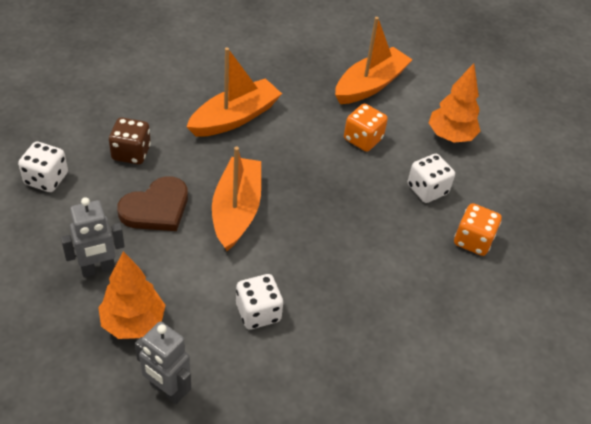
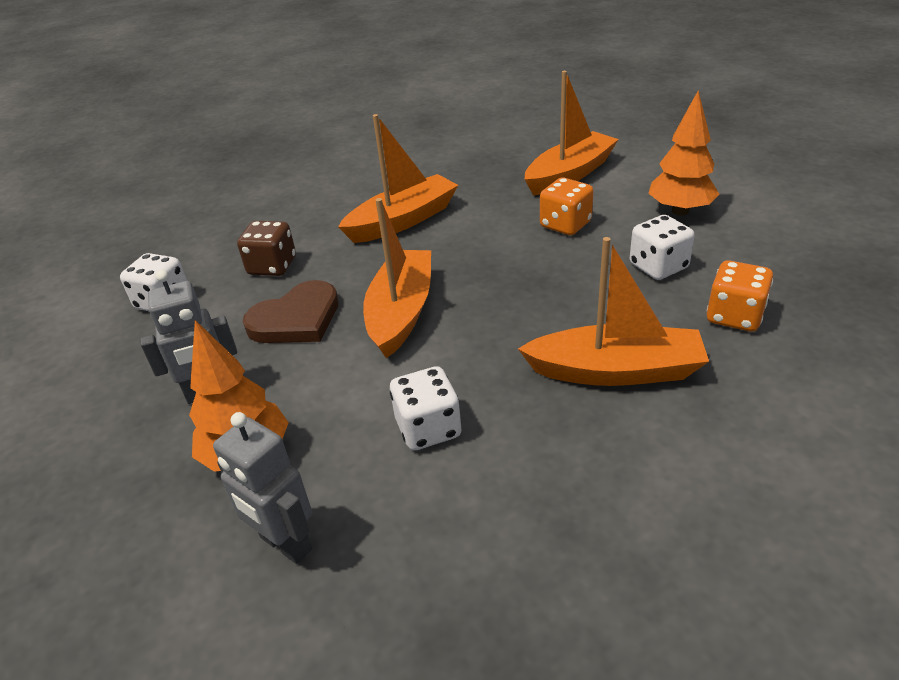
camera: 10 degrees right, 10 degrees down
none -> orange boat [518,237,709,386]

